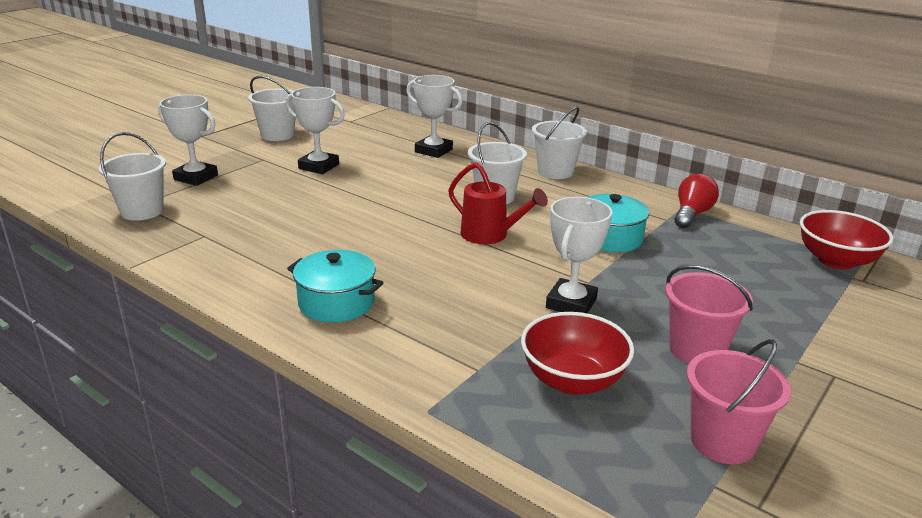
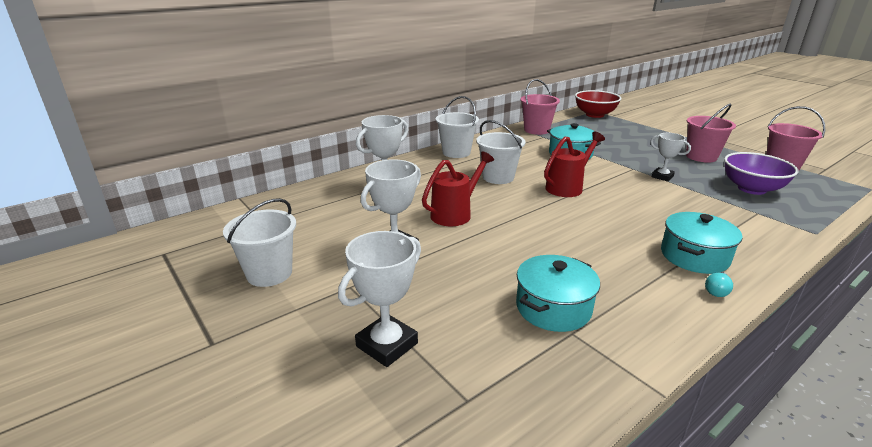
camera: 75 degrees left, 0 degrees up
white bucket [99,132,166,221] -> none
red bowl [521,312,634,395] -> purple bowl [724,152,799,195]
white trophy [546,197,612,314] -> white trophy [650,133,691,181], size x0.64
red light bulb [675,173,719,228] -> pink bucket [520,79,560,135]
none -> red watering can [422,151,494,226]
none -> turquoise pot [516,255,600,332]
none -> turquoise light bulb [705,272,733,297]

